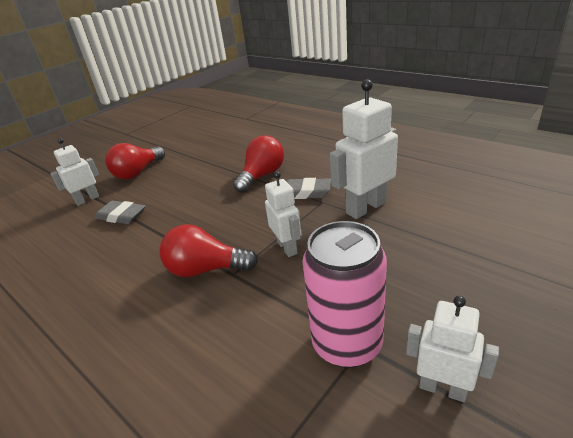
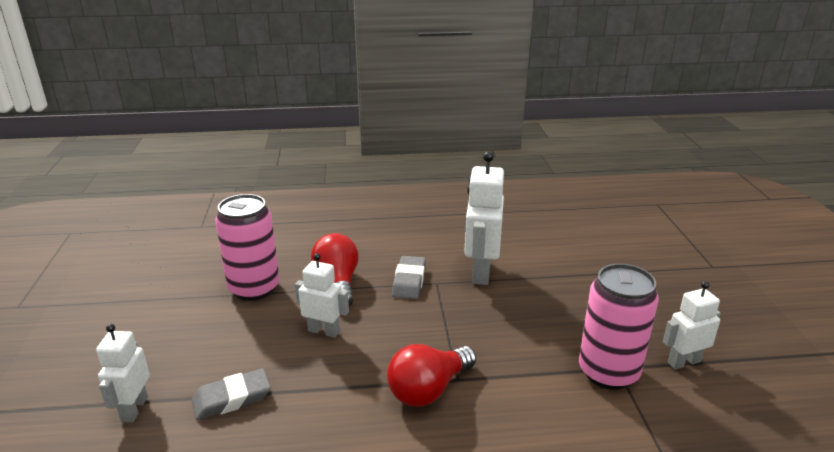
camera: 50 degrees left, 5 degrees down
red light bulb [105,143,165,179] -> none
white robot [265,171,302,257] -> white robot moved to [295,253,349,338]
grey eraser [286,178,331,199] -> grey eraser turned 45 degrees counterclockwise [392,256,426,299]
none -> pink can [215,194,280,301]

